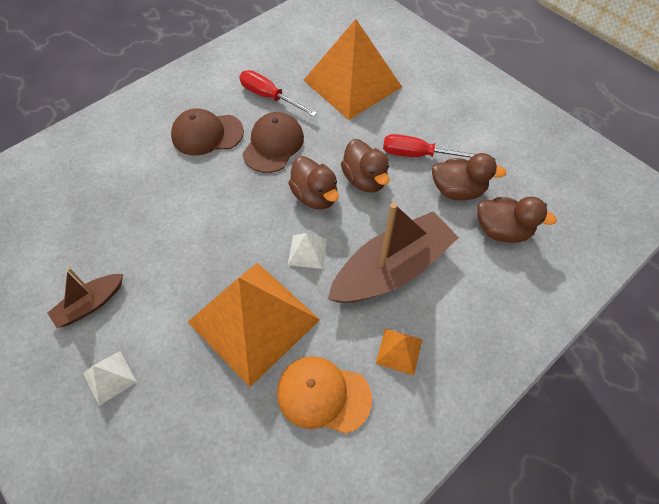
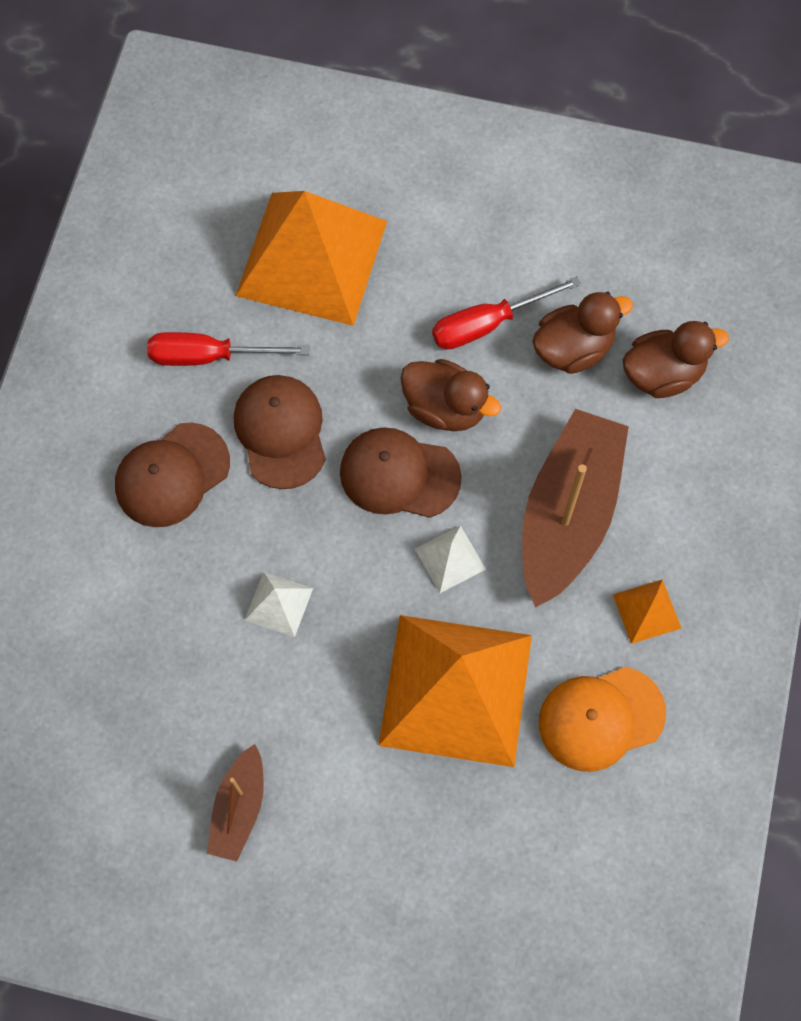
camera: 35 degrees left, 10 degrees up
white pyramid [83,351,137,406] -> white pyramid moved to [245,572,313,637]
brown duck [289,156,339,210] -> brown cap [340,427,462,518]

